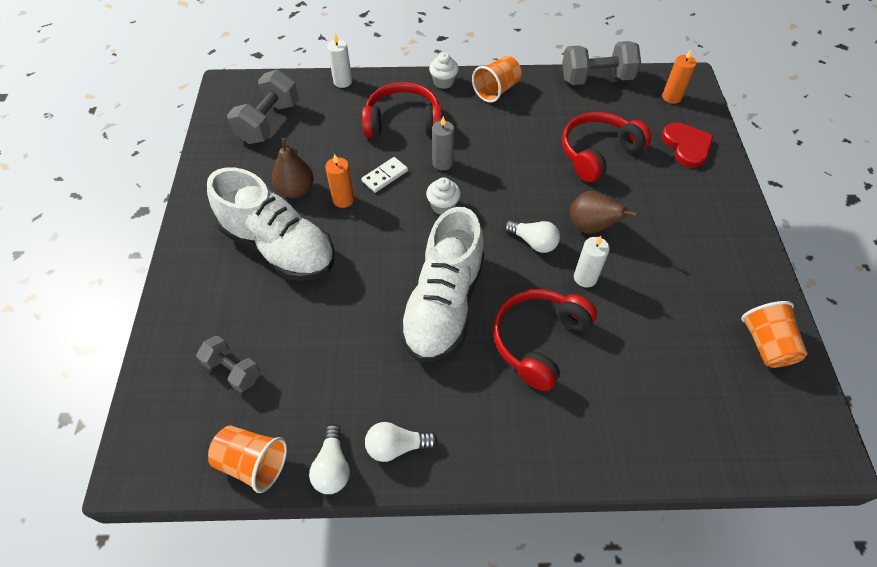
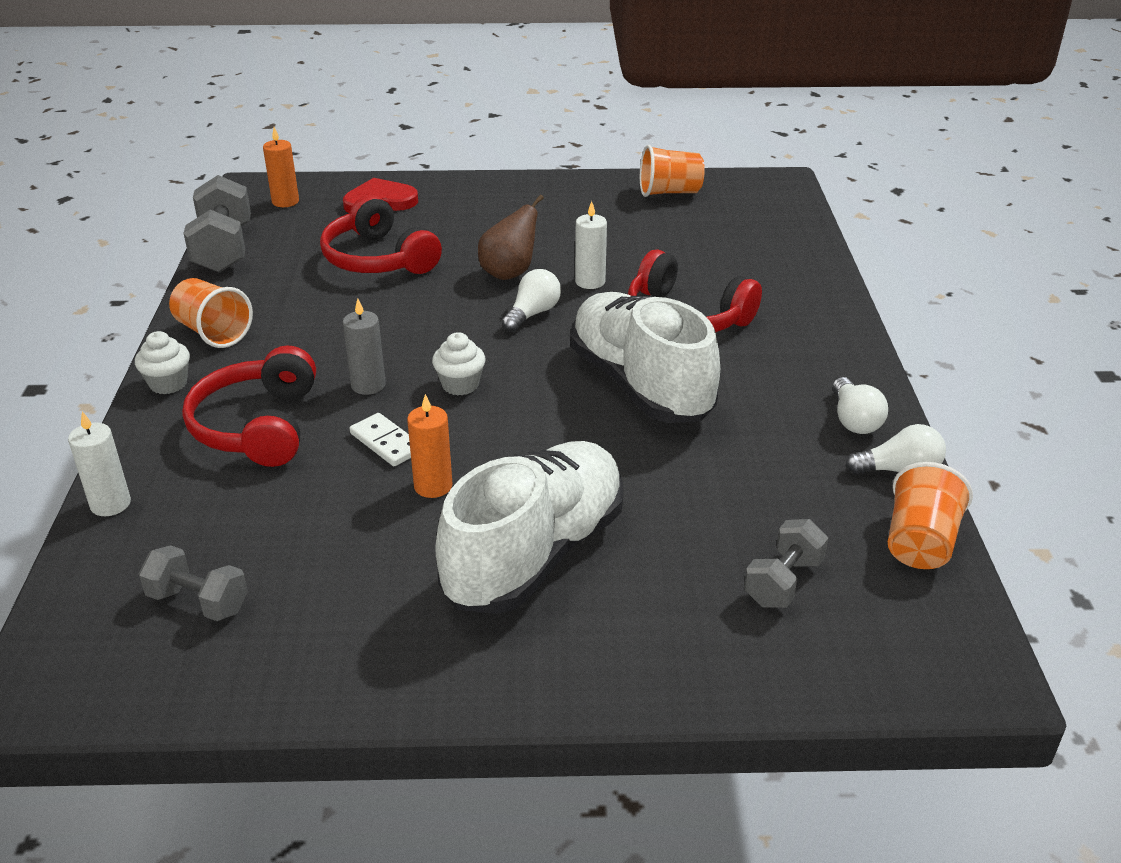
camera: 90 degrees left, 20 degrees down
grey dumbbell [227,69,299,144] -> grey dumbbell [139,545,248,621], size x0.62
brown pear [272,138,314,198] -> none
white shoe [399,207,485,362] -> white shoe turned 135 degrees counterclockwise [570,292,720,423]

